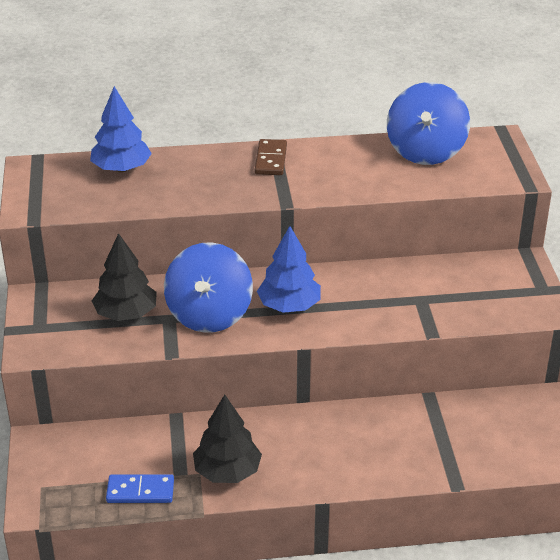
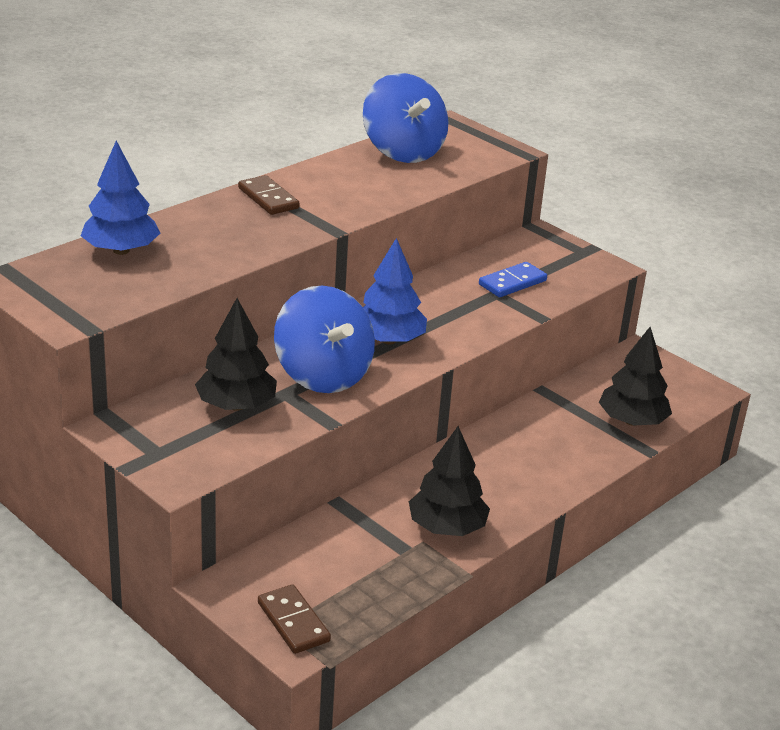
camera: 40 degrees left, 5 degrees down
blue domino [106,474,174,503] -> blue domino moved to [479,262,547,297]
none -> brown domino [258,584,331,654]
none -> black tree [599,327,672,426]

